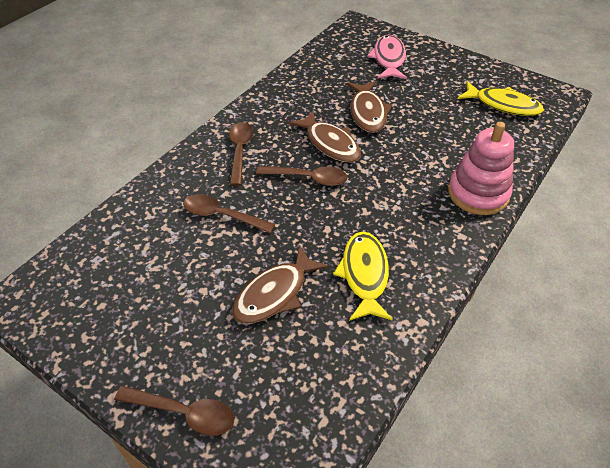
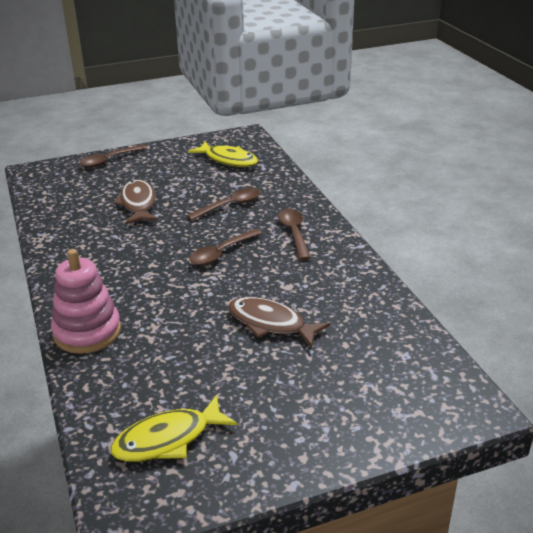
camera: 125 degrees right, 15 degrees down
brown spoon [229,122,253,186] -> brown spoon turned 135 degrees counterclockwise [278,209,311,260]
brown fish [289,111,361,163] -> none
yellow fish [333,232,393,321] -> yellow fish moved to [188,141,258,167]
pink fish [367,35,407,79] -> none

